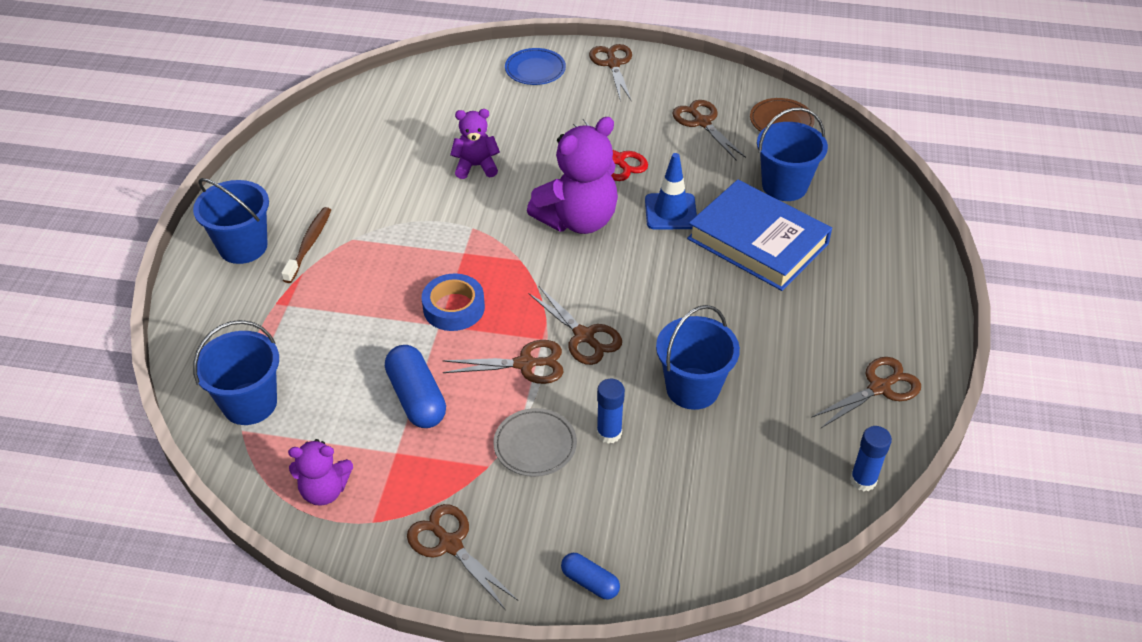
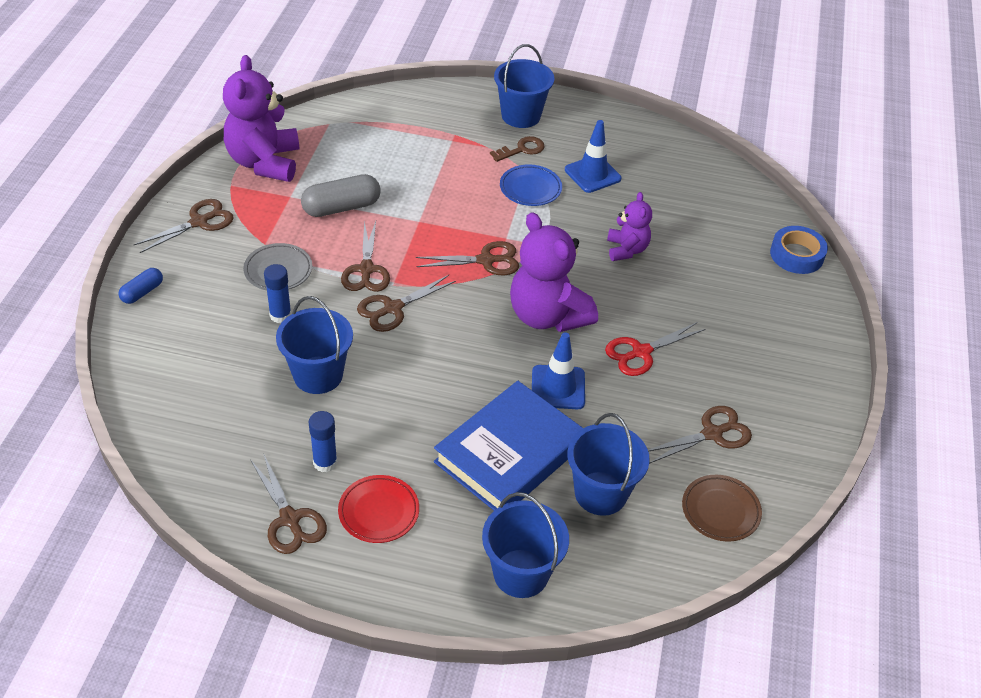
camera: 90 degrees right, 0 degrees up
blue bucket [193,320,279,425] -> blue bucket moved to [482,492,569,598]
brown toothbrush [281,207,331,283] -> brown key [490,136,545,162]
purple teddy bear [288,439,353,506] -> purple teddy bear [223,55,299,182], size x1.81
blue capsule [385,345,446,428] -> grey capsule [301,174,381,217]
blue tape [422,274,485,331] -> blue tape moved to [770,226,828,274]
blue plate [505,48,566,85] -> blue plate moved to [500,164,562,206]
brown scissors [589,44,632,100] -> brown scissors moved to [416,241,519,276]
blue glue stick [850,426,892,491] -> blue glue stick moved to [309,411,337,472]
none -> red plate [338,475,419,543]
none -> blue traffic cone [565,120,621,193]

